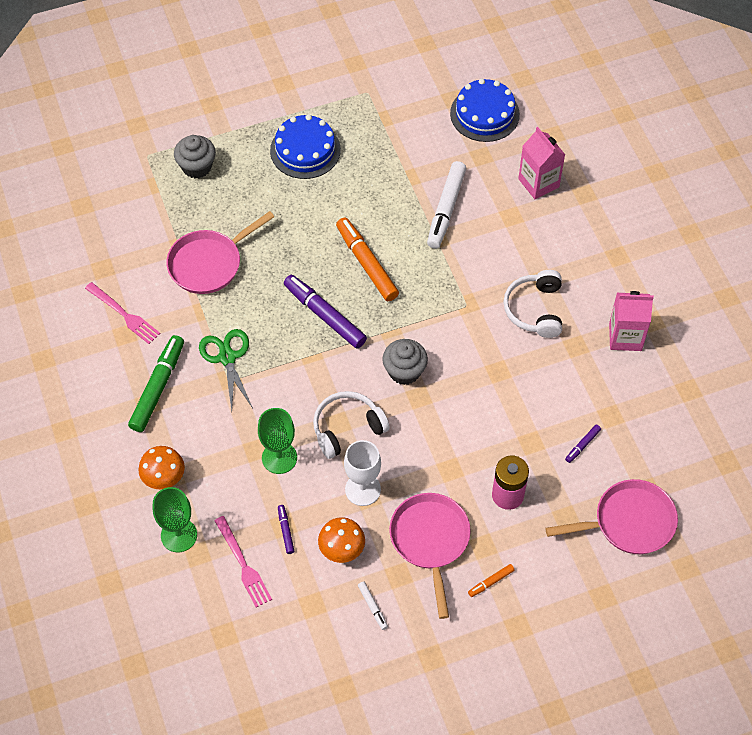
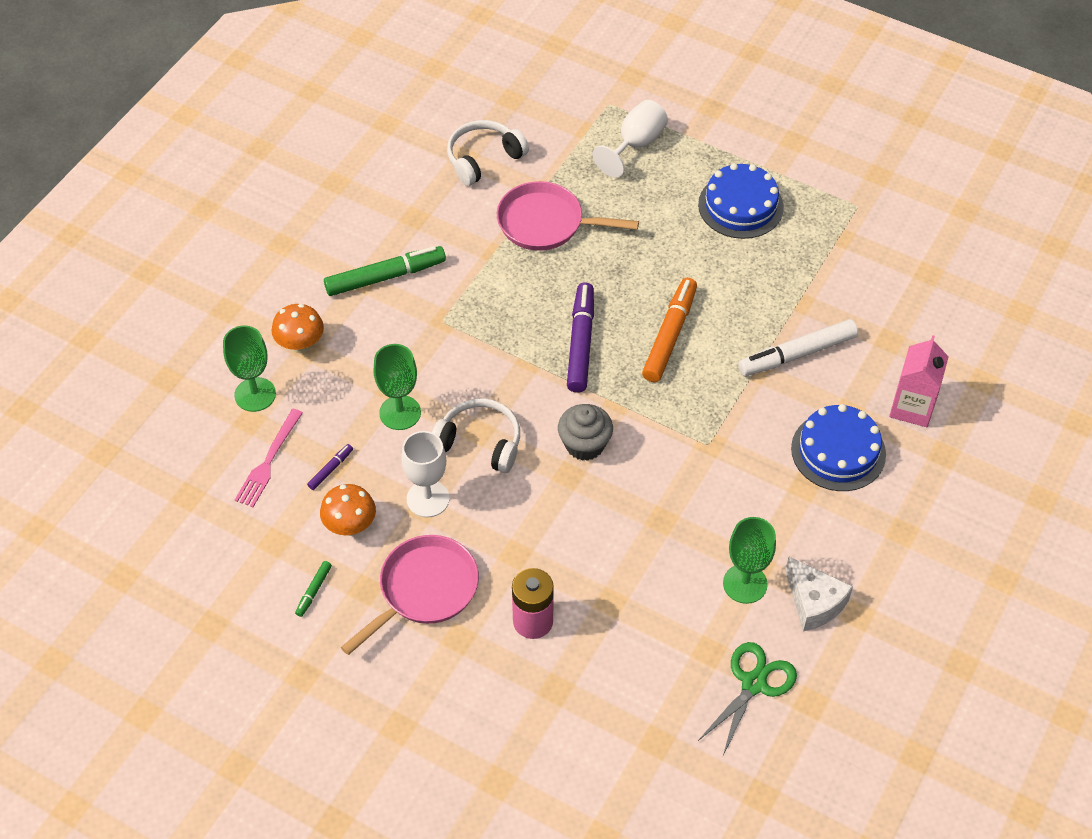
camera: 50 degrees right, 5 degrees down
pink fork [85,282,160,344] -> none
grey cupcake [174,135,216,178] -> white goblet [592,100,668,177]
green scissors [199,329,253,411] -> green scissors moved to [698,642,797,756]
white marker [358,581,388,630] -> green marker [295,561,332,617]
blue cake [450,79,520,142] -> blue cake moved to [791,404,886,491]
orange marker [468,564,515,597] -> none
white headphones [503,270,562,338] -> white headphones moved to [447,120,529,186]
pink pan [545,479,678,554] -> none
purple marker [565,424,601,463] -> none
pink carton [609,291,654,351] -> white cheese [785,557,853,632]
none -> green goblet [723,517,776,604]

